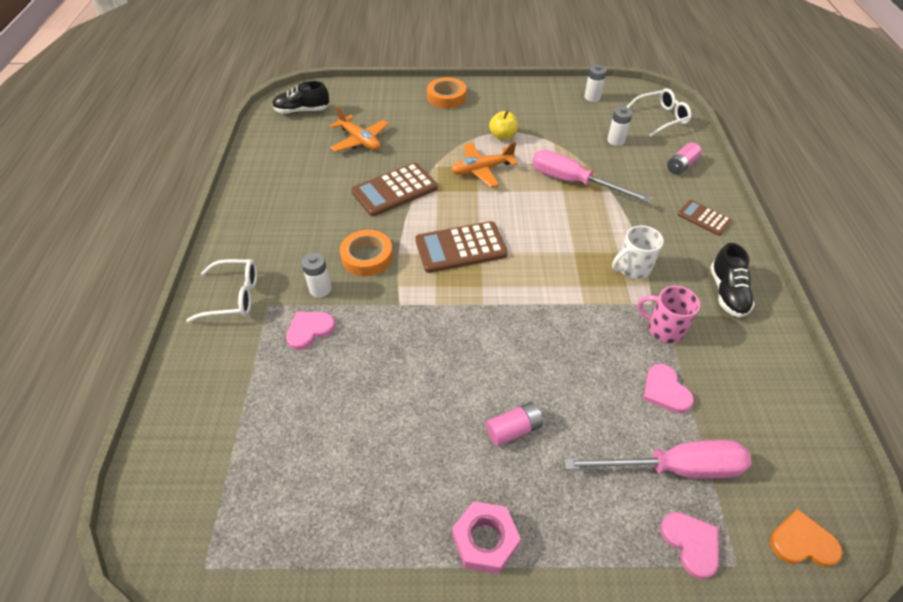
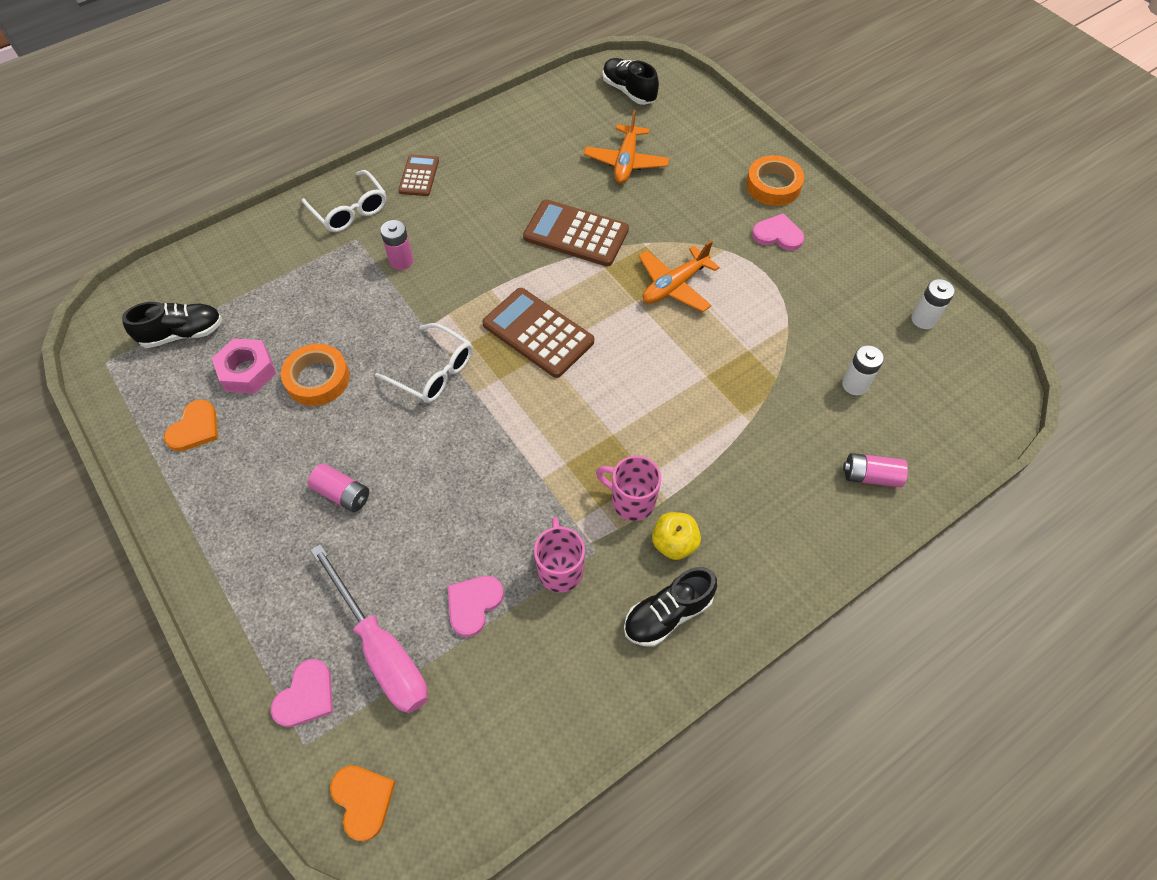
camera: 55 degrees right, 10 degrees up
pink heart [286,312,335,350] -> pink heart moved to [752,213,804,251]
white battery [301,252,331,297] -> pink battery [380,220,413,270]
orange tape [340,230,393,276] -> orange tape moved to [281,344,350,406]
orange plane [451,142,518,187] -> orange plane turned 75 degrees counterclockwise [638,241,720,312]
pink nut [452,502,521,574] -> pink nut moved to [212,339,276,394]
yellow apple [489,111,518,140] -> yellow apple moved to [652,512,701,560]
pink screwdriver [532,150,652,203] -> none
white mug [612,225,664,279] -> pink mug [596,456,661,521]
white glasses [627,88,692,136] -> white glasses moved to [375,323,472,403]
brown calculator [677,200,732,236] -> brown calculator moved to [398,154,439,196]
none -> black shoe [122,302,222,348]
none -> orange heart [164,400,218,451]

